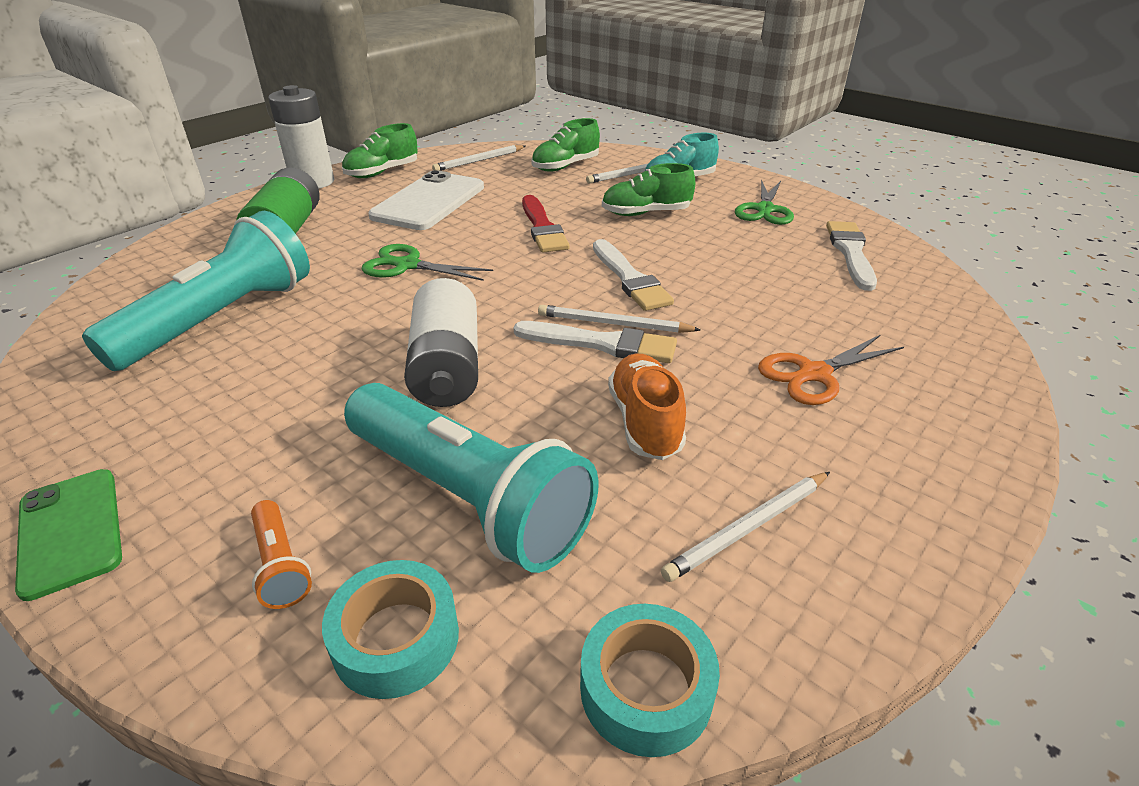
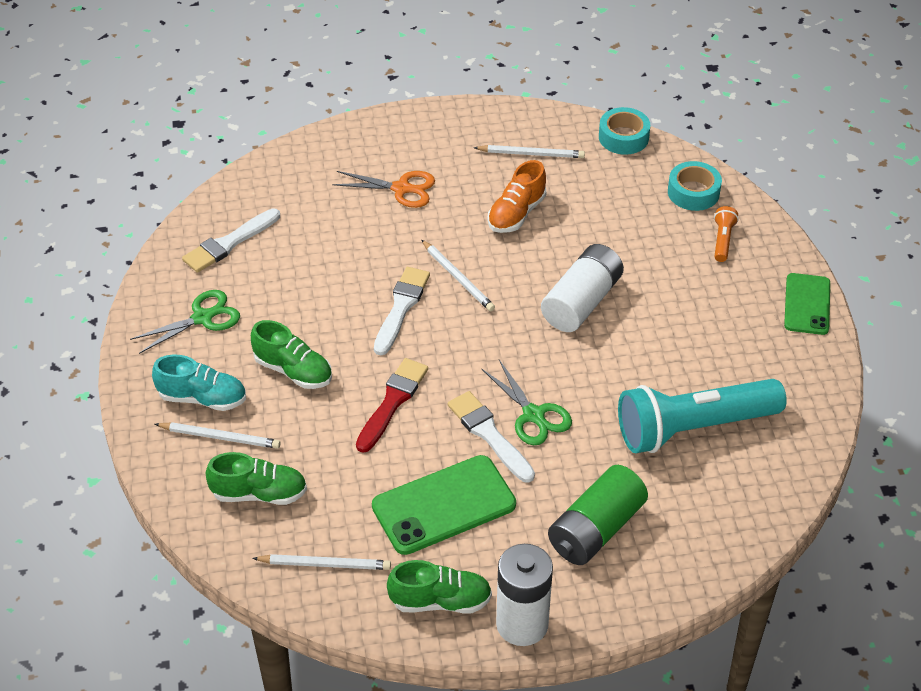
camera: 140 degrees left, 10 degrees up
turquoise flashlight [344,383,599,573] -> none
white phone [368,170,484,230] -> green phone [372,455,516,555]
white brush [513,321,677,363] -> white brush moved to [448,391,535,483]

